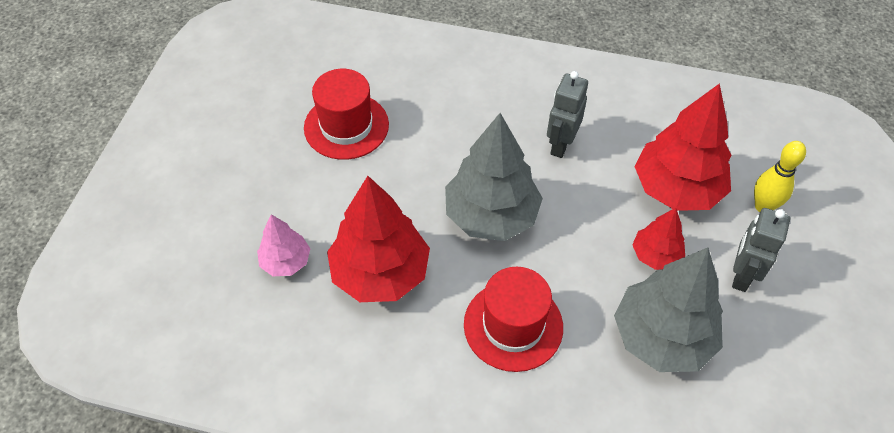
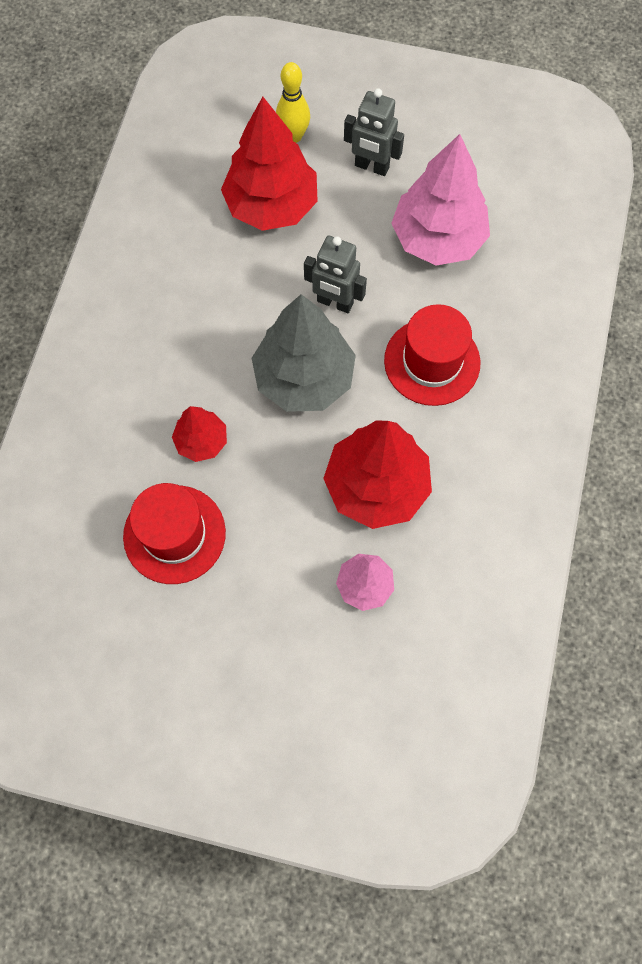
camera: 90 degrees left, 15 degrees up
grey robot [547,71,588,158] -> grey robot moved to [304,236,367,313]
grey tree [614,248,723,372] -> pink tree [391,134,490,266]
red tree [632,208,685,270] -> red tree moved to [172,406,227,462]

